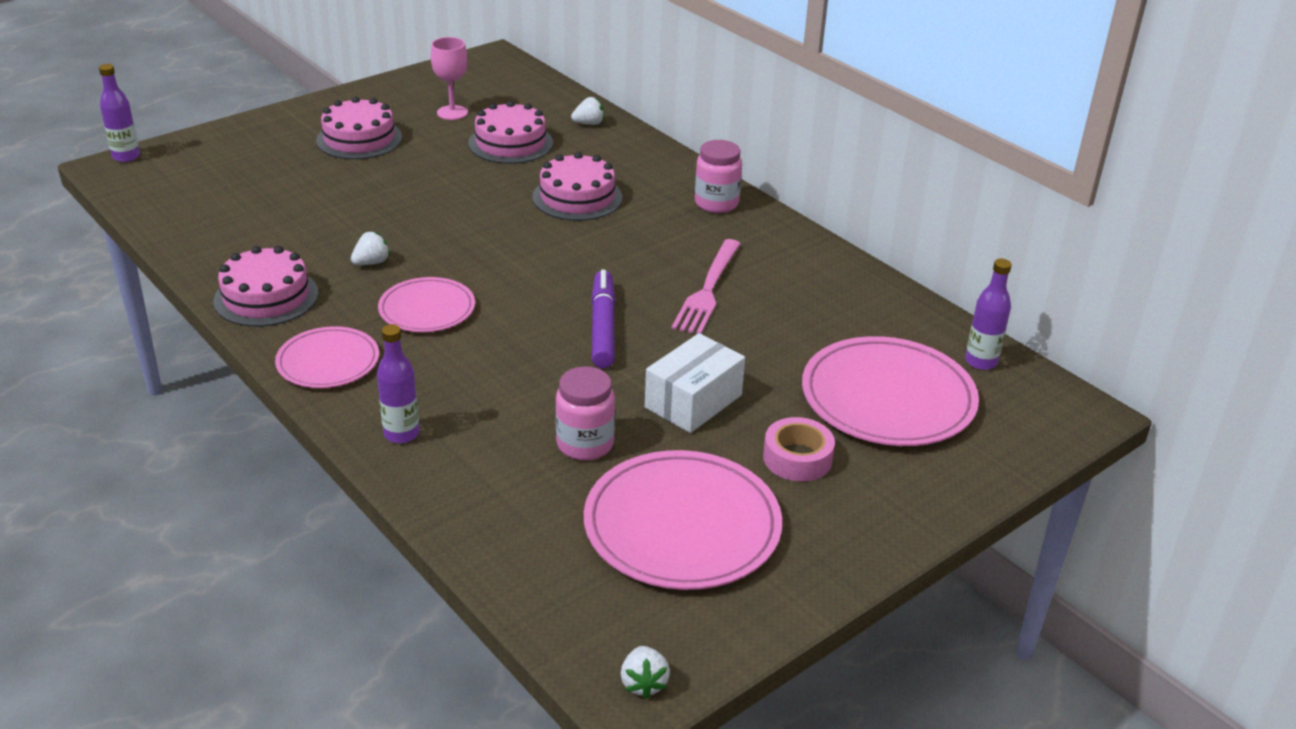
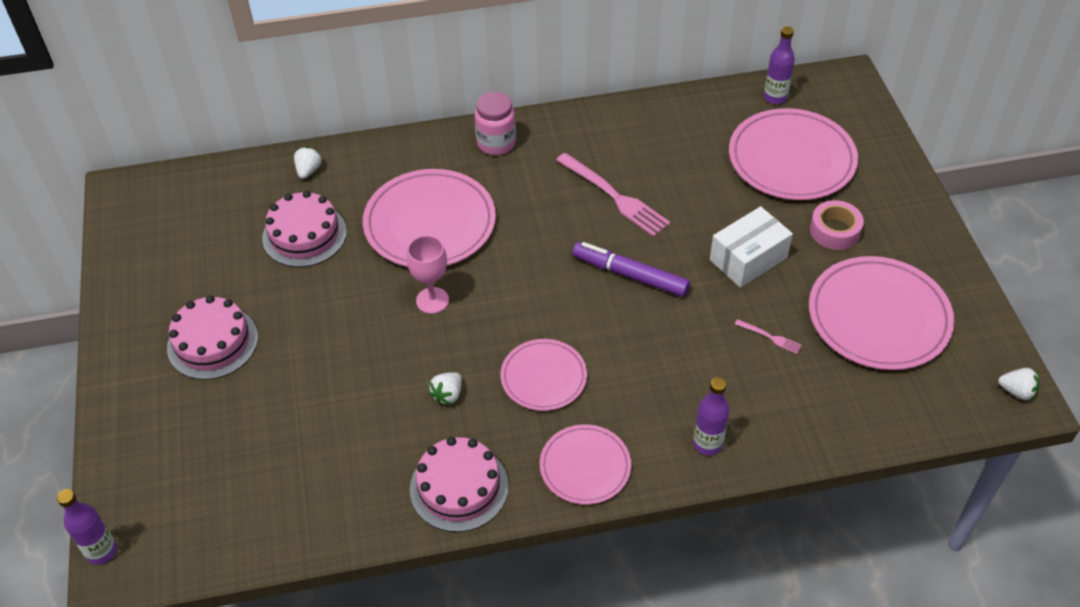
camera: 60 degrees left, 15 degrees up
white strawberry [351,232,390,265] -> white strawberry turned 135 degrees counterclockwise [429,372,462,405]
pink goblet [431,37,468,120] -> pink goblet moved to [407,235,449,314]
pink cake [532,152,622,221] -> pink plate [363,169,496,267]
pink jar [555,367,615,461] -> pink fork [735,319,802,354]
white box [645,333,745,433] -> white box turned 75 degrees clockwise [710,206,793,288]

